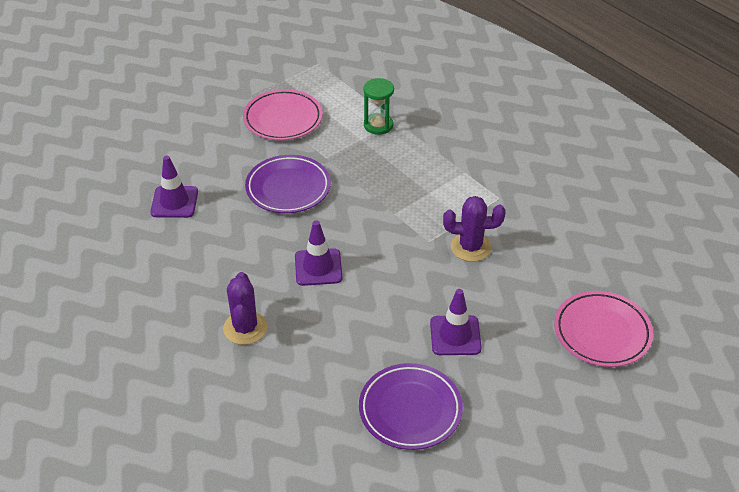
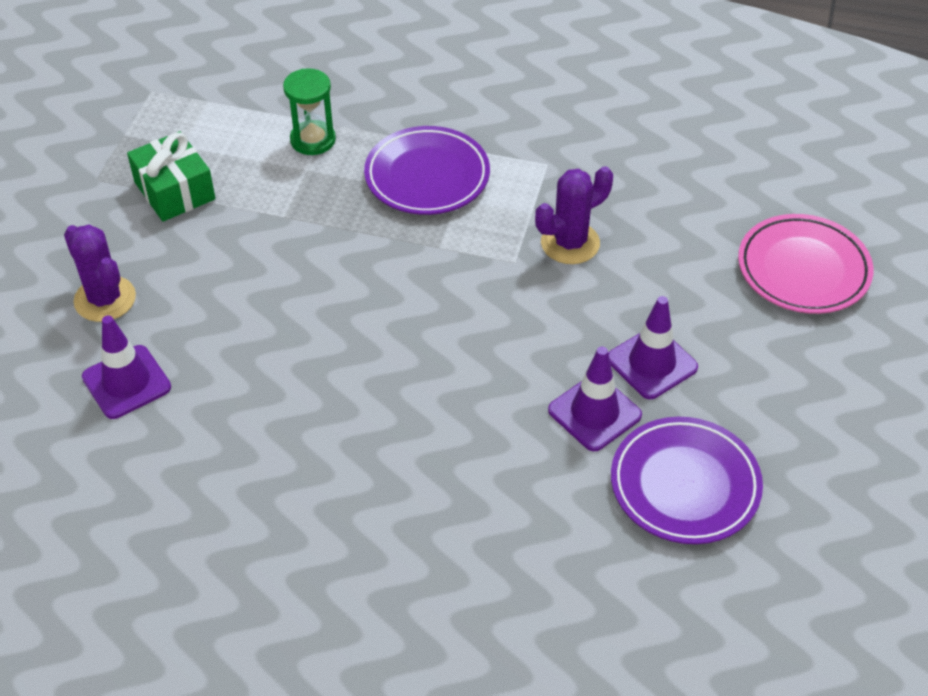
camera: 35 degrees left, 5 degrees up
purple cactus [223,272,267,345] -> purple cactus moved to [64,224,136,322]
pink plate [243,89,323,140] -> green gift [127,131,215,222]
purple plate [245,155,331,213] -> purple plate moved to [364,126,490,215]
purple traffic cone [295,220,342,286] -> purple traffic cone moved to [548,346,642,451]

